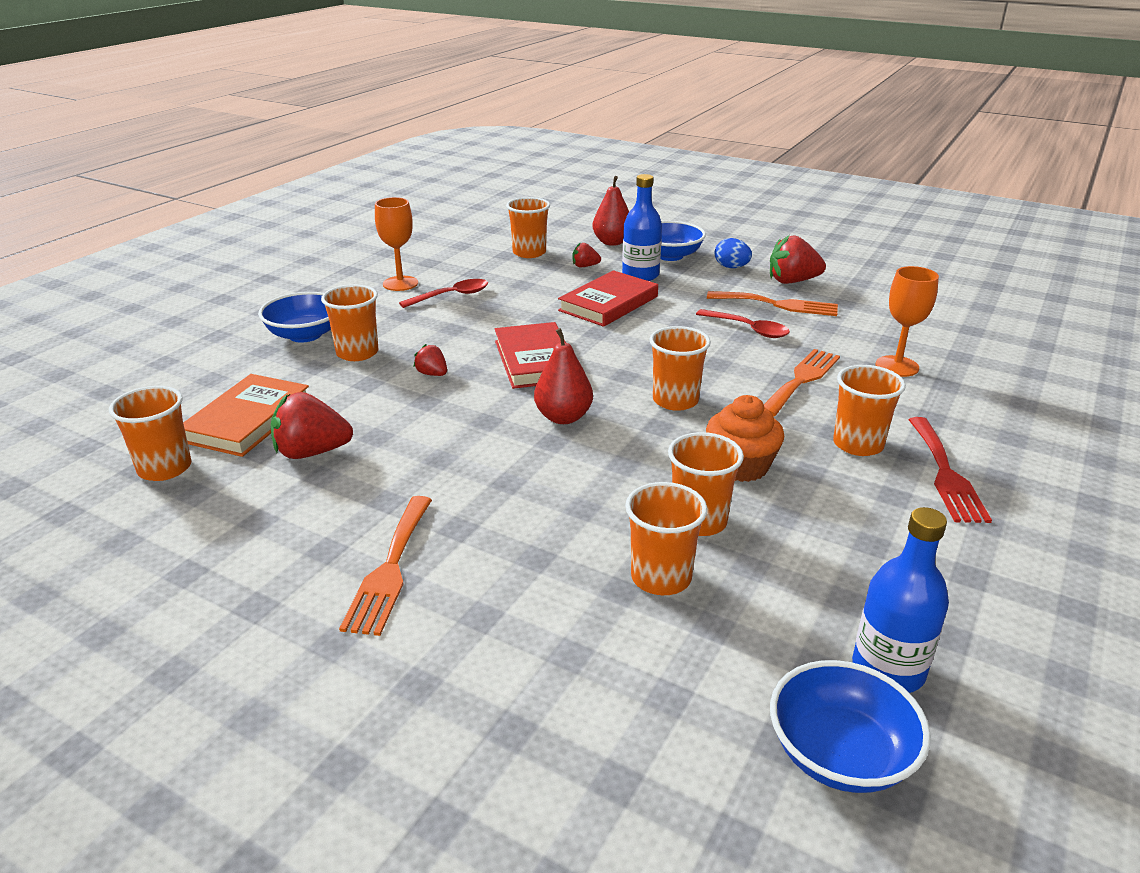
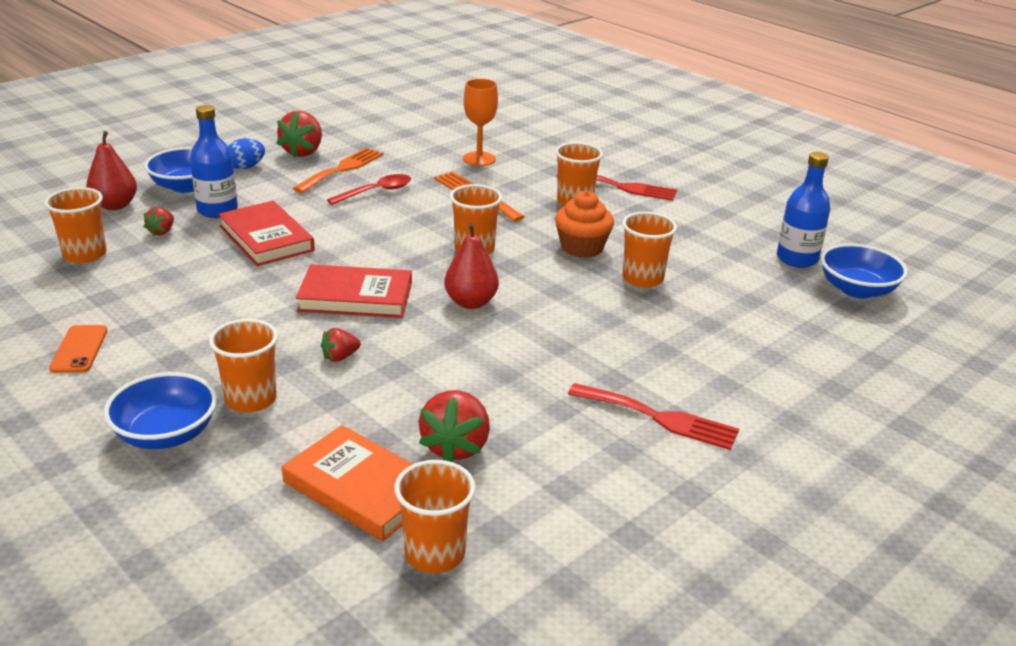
camera: 75 degrees left, 0 degrees up
orange fork [339,496,432,636] -> red fork [568,383,739,450]
orange goblet [375,197,418,291] -> orange phone [49,325,108,373]
red spoon [399,279,488,308] -> none
orange cup [625,482,707,595] -> none

